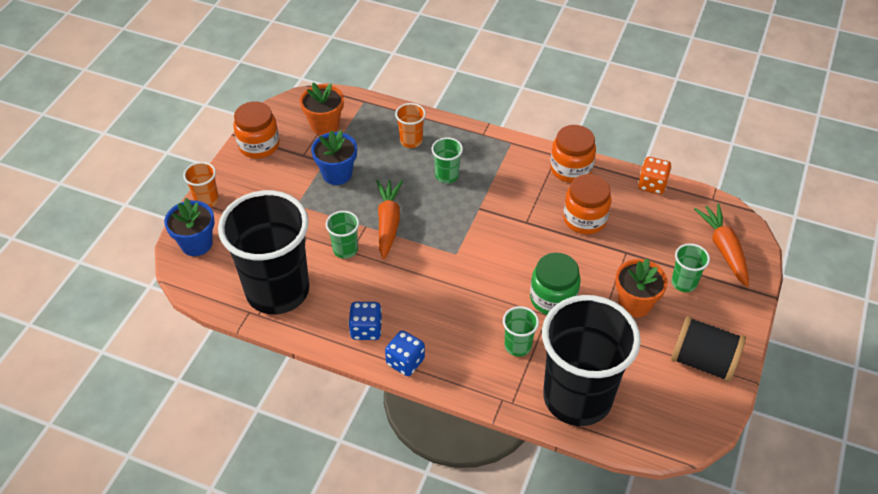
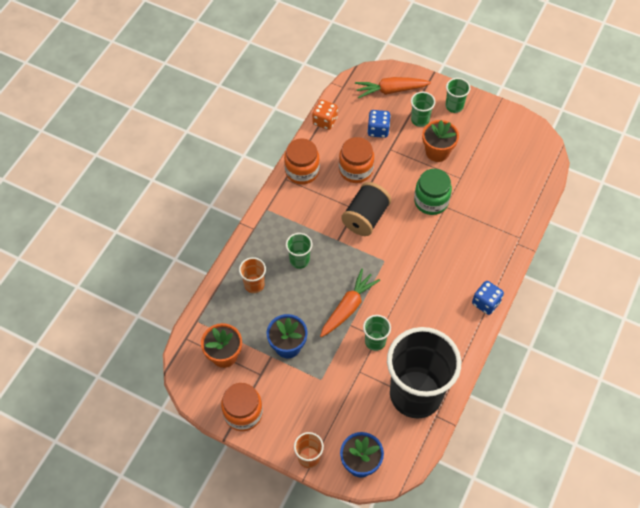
camera: 85 degrees left, 10 degrees up
blue dice [348,302,382,340] -> blue dice moved to [367,110,391,138]
orange carrot [376,180,403,259] -> orange carrot turned 120 degrees clockwise [320,269,380,337]
green cup [503,306,539,357] -> green cup moved to [445,78,470,113]
black cup [542,295,641,426] -> none
black spool [671,316,746,382] -> black spool moved to [341,182,391,236]

